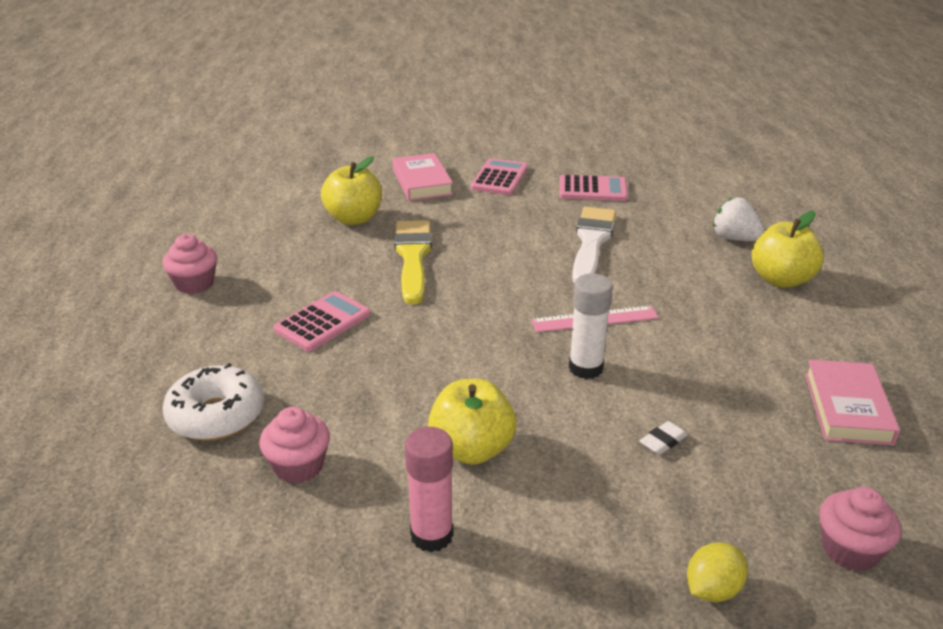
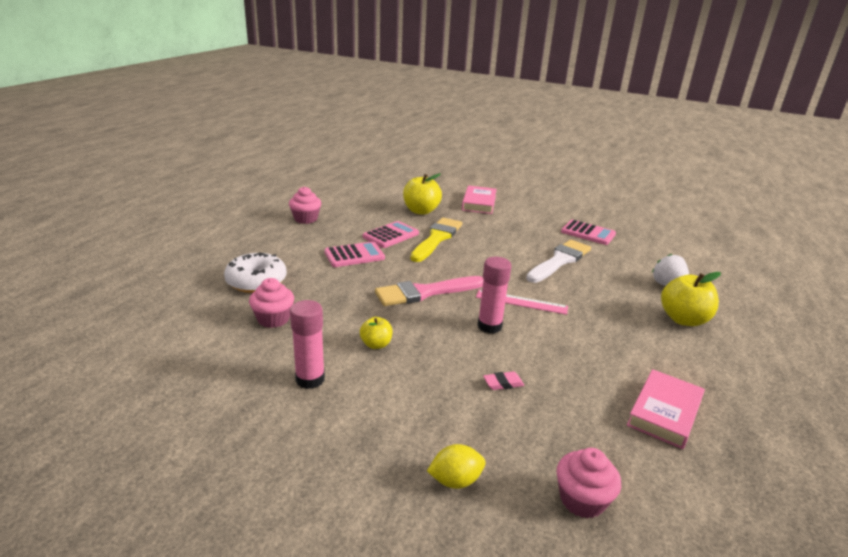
camera: 25 degrees right, 5 degrees down
yellow apple [428,379,516,465] -> yellow apple [360,317,393,349], size x0.56
pink calculator [471,158,528,195] -> pink calculator moved to [363,221,419,248]
white glue stick [569,273,613,379] -> pink glue stick [478,257,511,333]
white eraser [639,421,688,455] -> pink eraser [483,371,524,390]
none -> pink brush [375,276,483,306]

